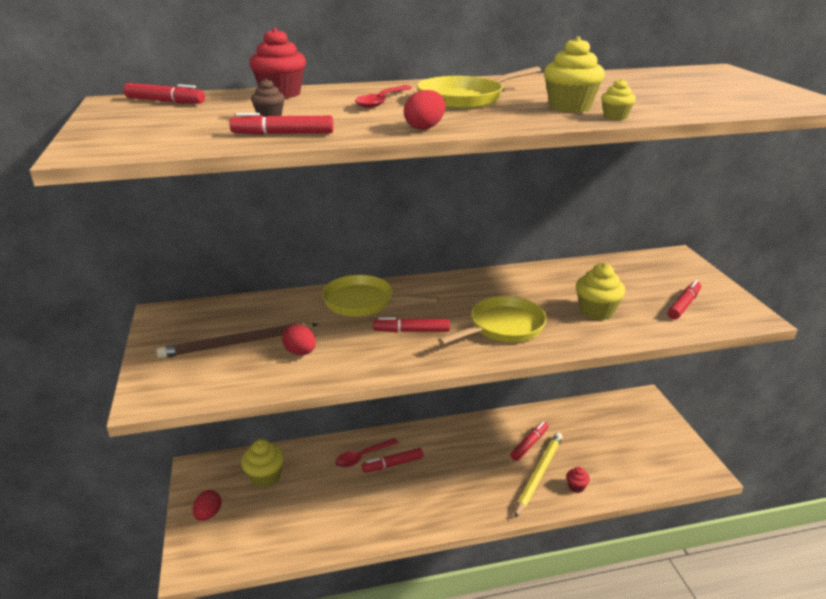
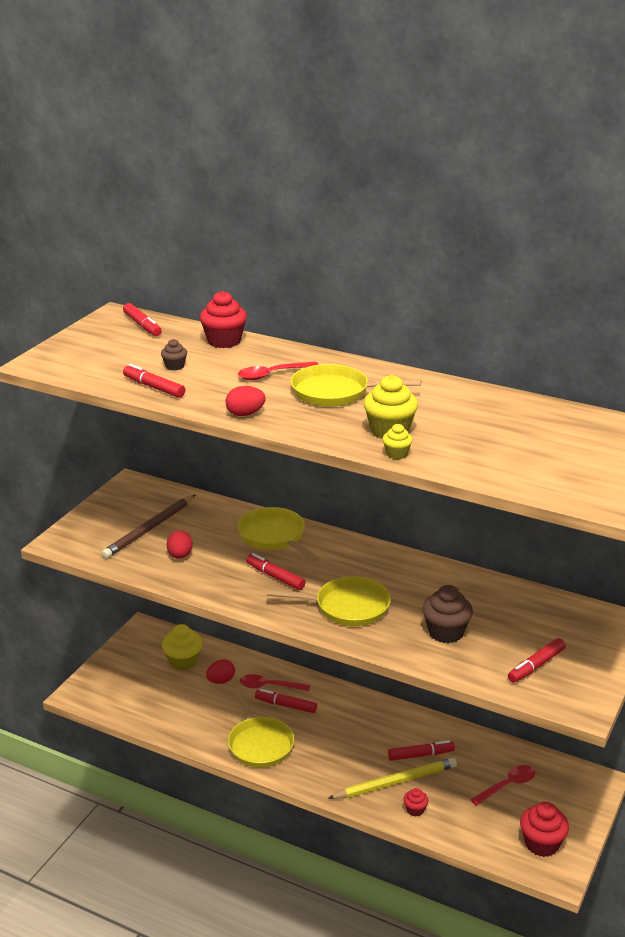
camera: 40 degrees right, 0 degrees up
brown pencil [156,323,318,359] -> brown pencil turned 75 degrees counterclockwise [101,495,195,559]
red egg [193,490,221,521] -> red egg moved to [206,659,235,684]
yellow cupcake [576,263,625,320] -> brown cupcake [422,585,473,643]
red marker [668,280,701,319] -> red marker turned 150 degrees clockwise [508,638,566,683]
none -> yellow pan [228,686,294,768]
none -> red spoon [470,765,535,806]
none -> red cupcake [520,802,569,857]

